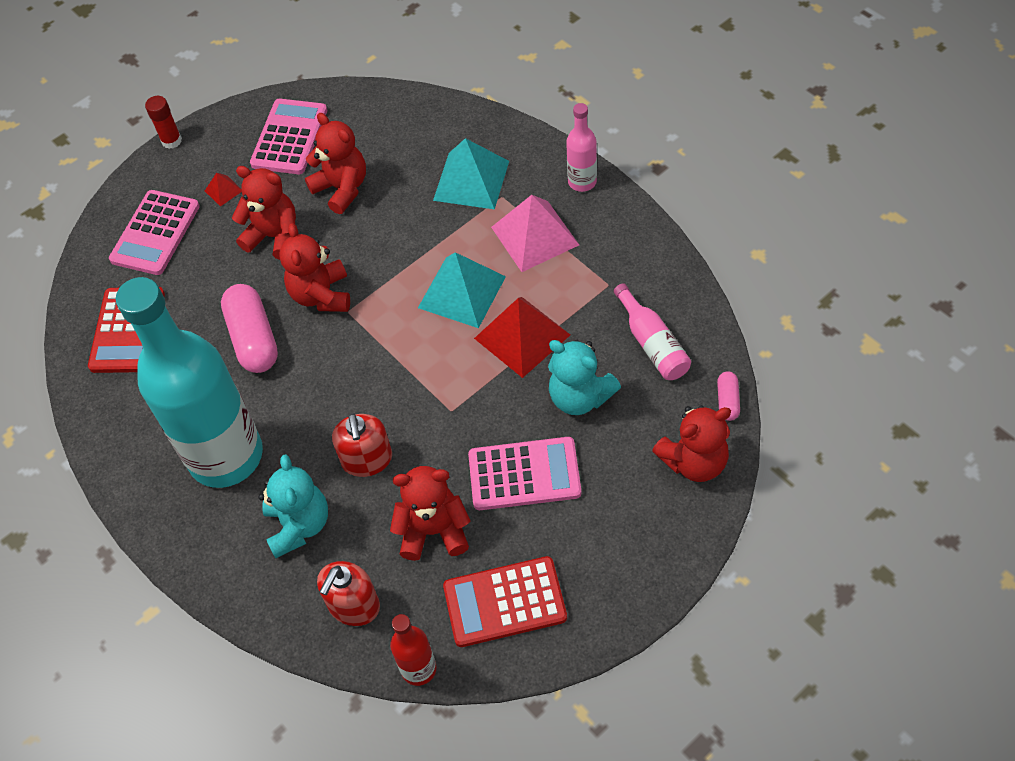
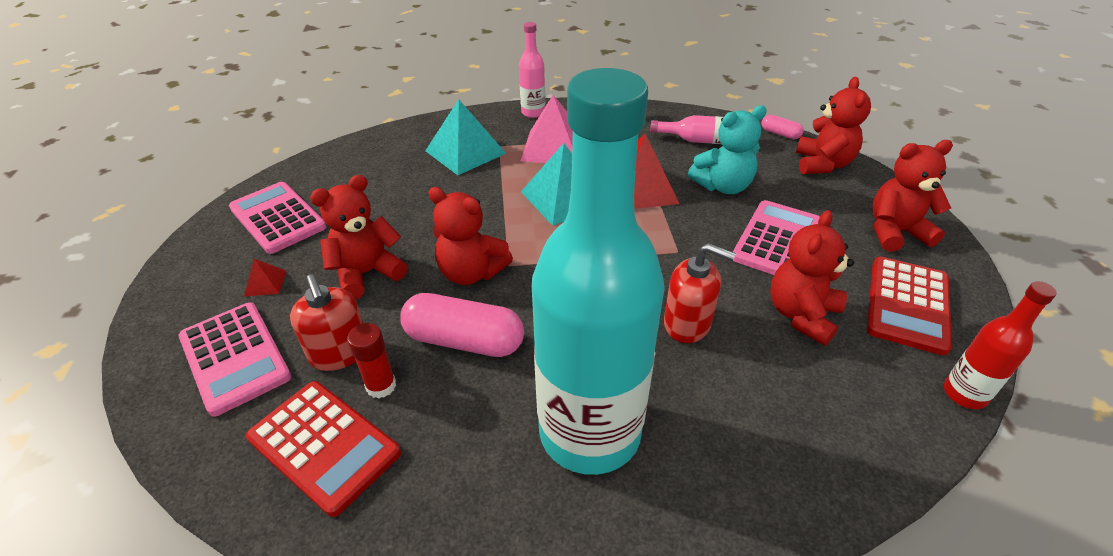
camera: 60 degrees left, 15 degrees down
red glue stick [145,96,182,149] -> red glue stick moved to [347,323,396,399]
turquoise teddy bear [258,454,328,558] -> none
red teddy bear [305,113,366,214] -> red teddy bear moved to [873,140,953,252]
red soap dispenser [317,561,380,626] -> red soap dispenser moved to [290,274,363,371]

